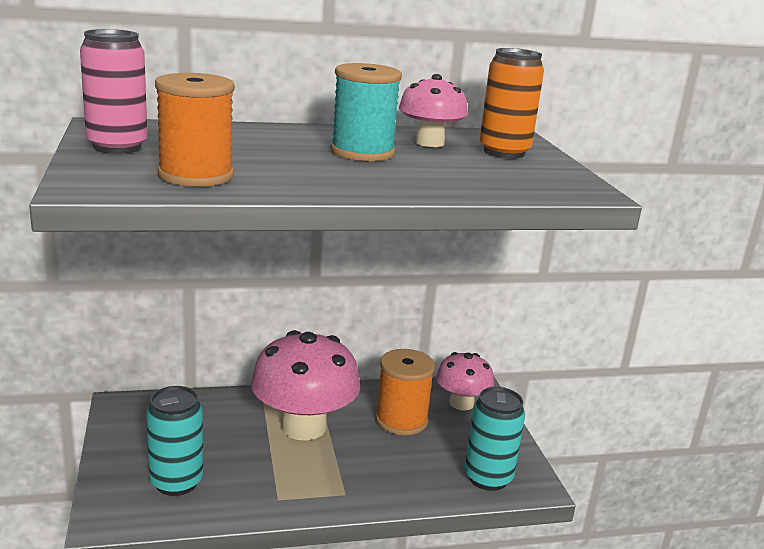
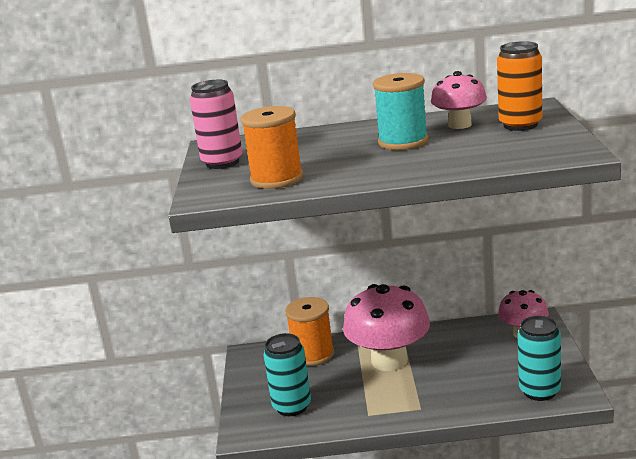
camera: 15 degrees right, 0 degrees up
orange spool [375,349,435,435] -> orange spool moved to [285,297,334,366]

